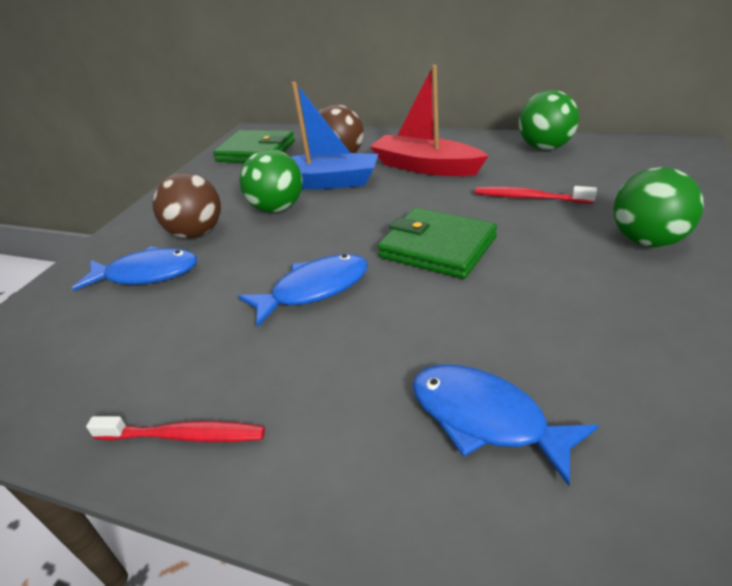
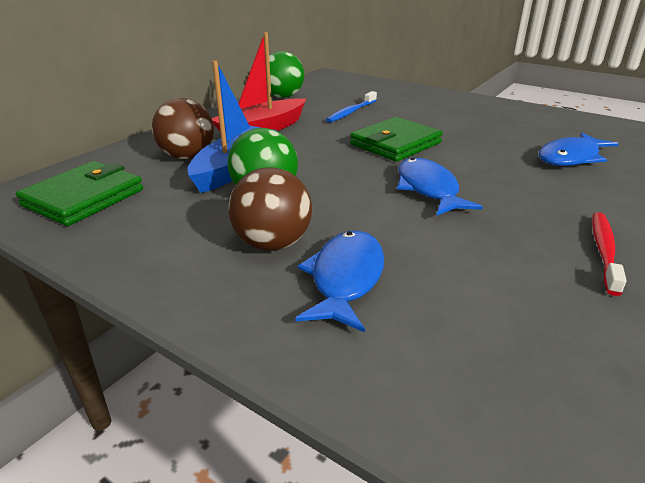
camera: 80 degrees left, 5 degrees down
red toothbrush [475,186,597,204] -> blue toothbrush [326,91,377,123]
green ball [614,167,704,247] -> none

